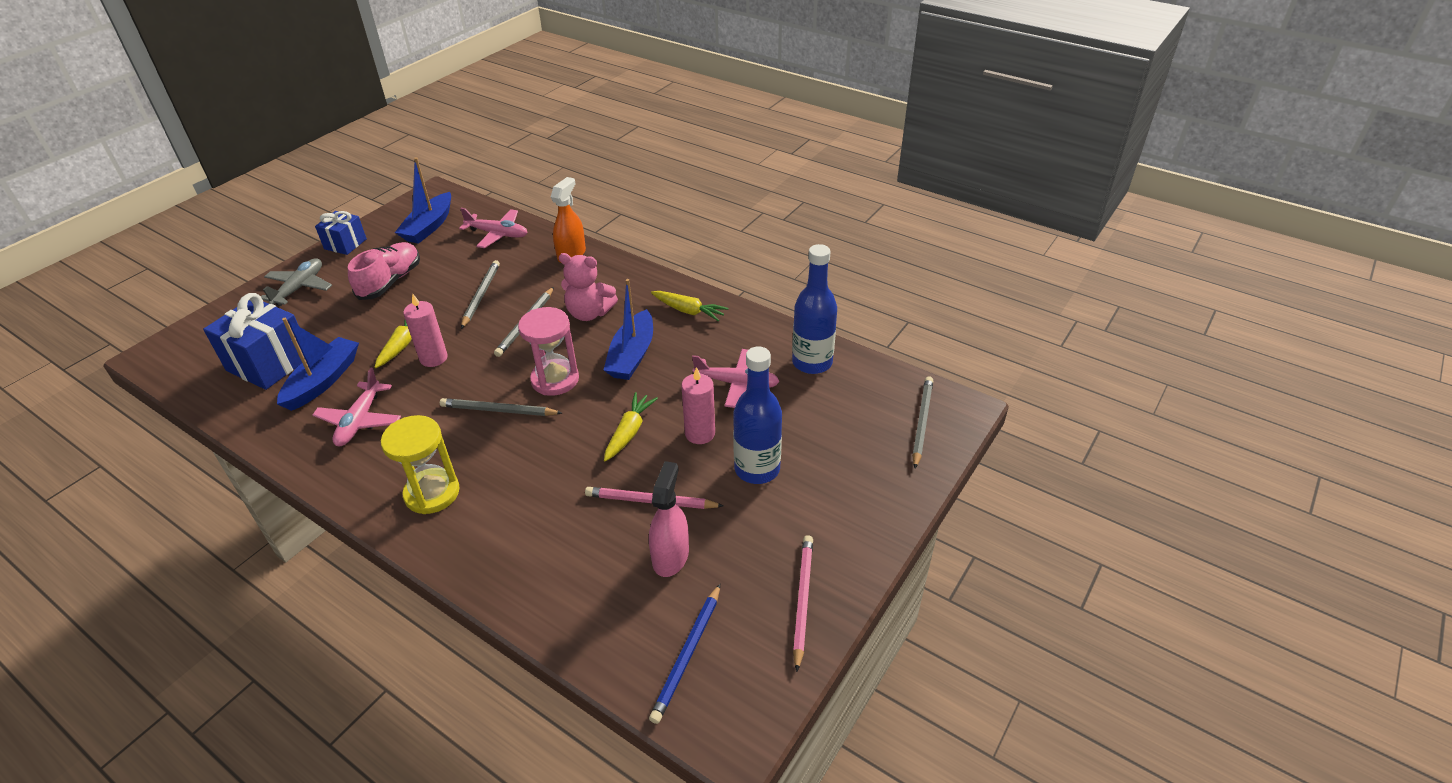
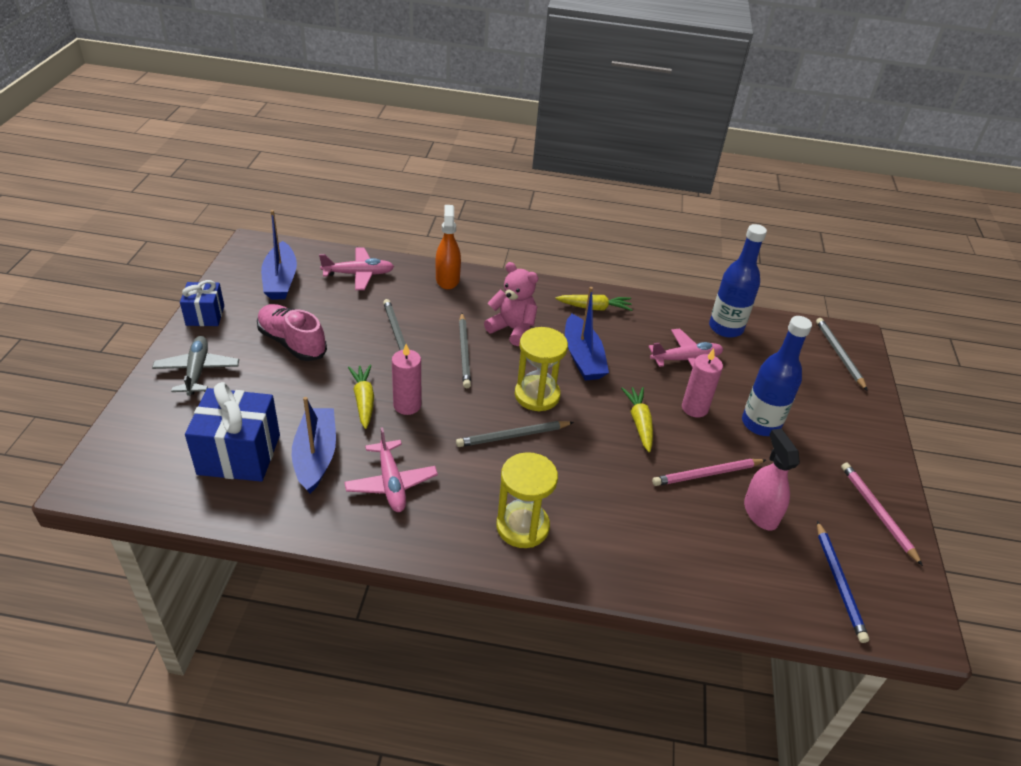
camera: 30 degrees left, 0 degrees up
pink shoe [348,242,420,300] -> pink shoe turned 45 degrees counterclockwise [257,304,327,361]
pink hourglass [518,307,579,396] -> yellow hourglass [515,327,568,412]
pink teddy bear [559,253,618,321] -> pink teddy bear turned 135 degrees counterclockwise [484,262,538,346]

